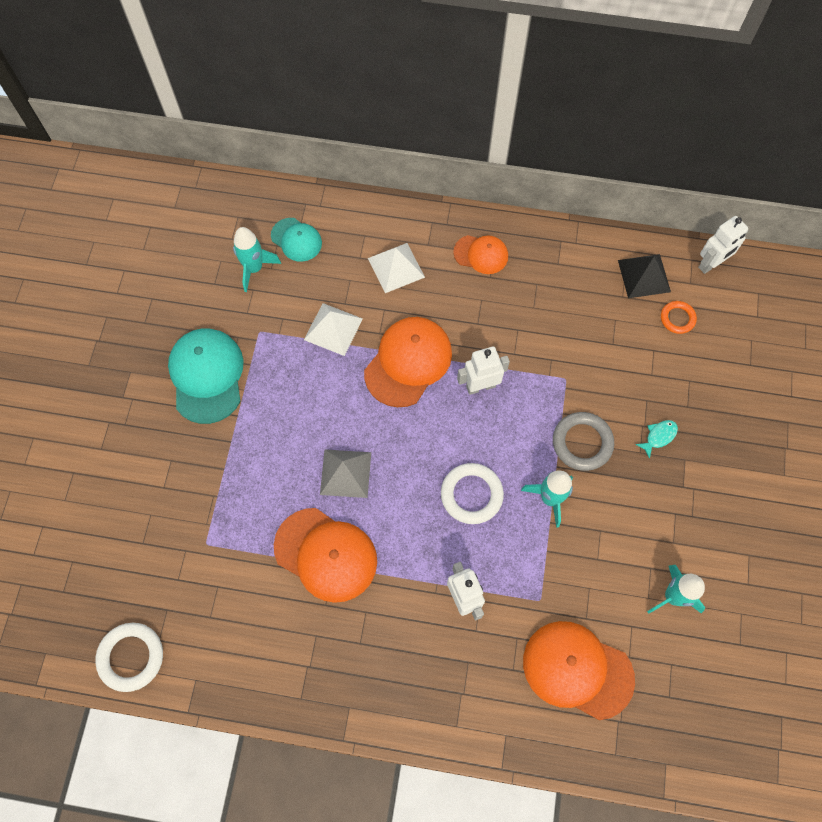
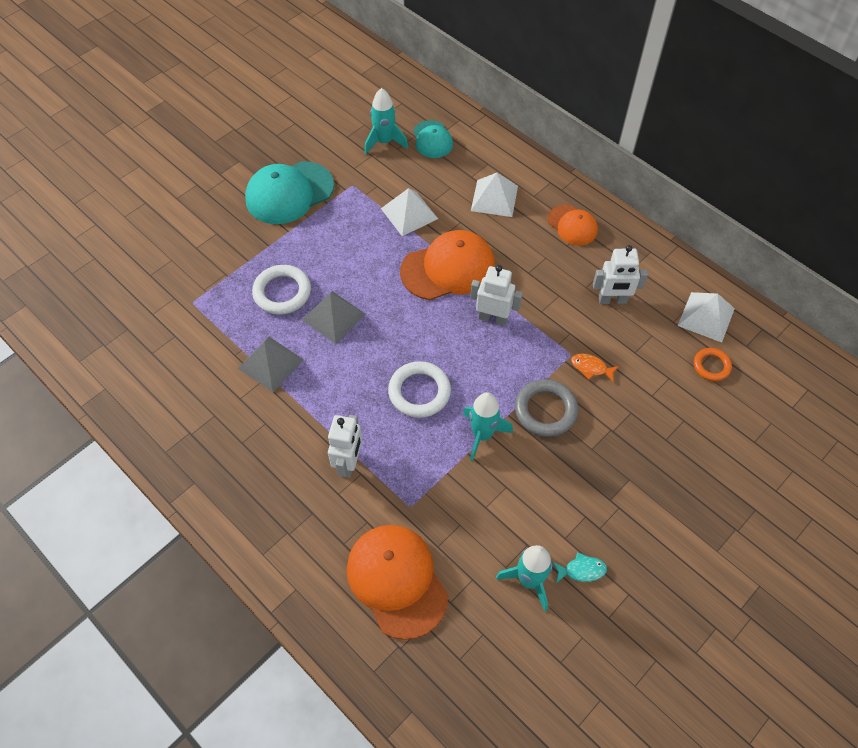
camera: 35 degrees right, 10 degrees down
white ring [95,623,163,692] -> white ring moved to [252,265,311,315]
turquoise cap [168,329,244,424] -> turquoise cap turned 150 degrees counterclockwise [245,161,334,224]
orange cap [274,508,377,603] -> grey pyramid [238,337,304,392]
black pyramid [618,254,671,298] -> white pyramid [678,292,735,343]
turquoise fish [635,420,678,459] -> turquoise fish moved to [552,552,607,583]
white robot [698,216,748,274] -> white robot moved to [593,245,648,304]
none -> orange fish [571,354,619,382]

